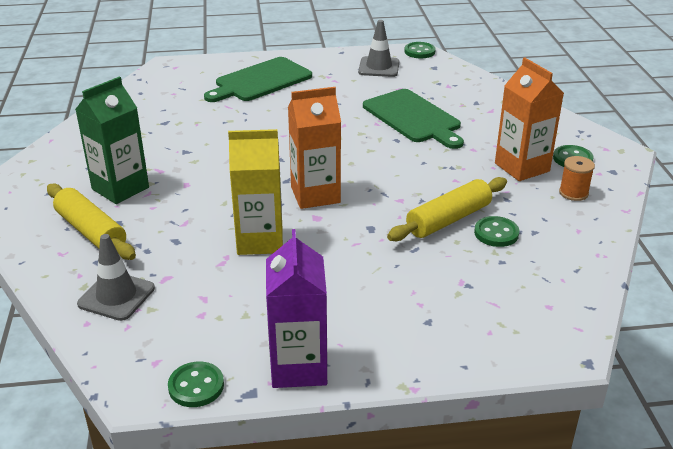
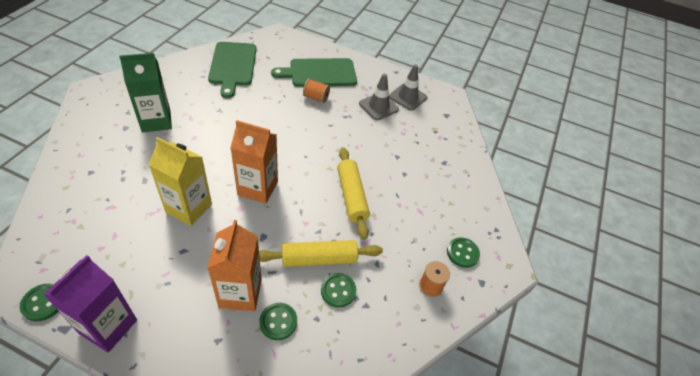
camera: 25 degrees right, 15 degrees up
yellow rolling pin [47,184,136,260] -> yellow rolling pin moved to [337,147,370,240]
grey traffic cone [77,234,155,321] -> grey traffic cone moved to [359,74,399,120]
green cutting board [363,89,464,149] -> green cutting board moved to [208,42,257,98]
green button [404,42,436,58] -> green button moved to [259,303,297,340]
orange carton [495,57,564,181] -> orange carton moved to [207,220,262,311]
none -> orange spool [303,79,330,103]

